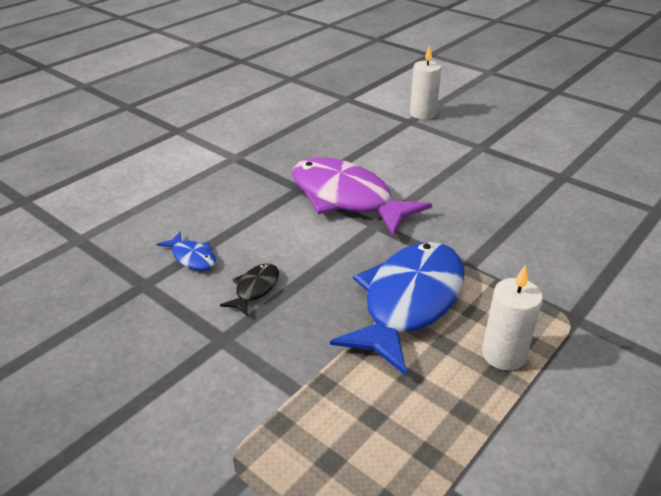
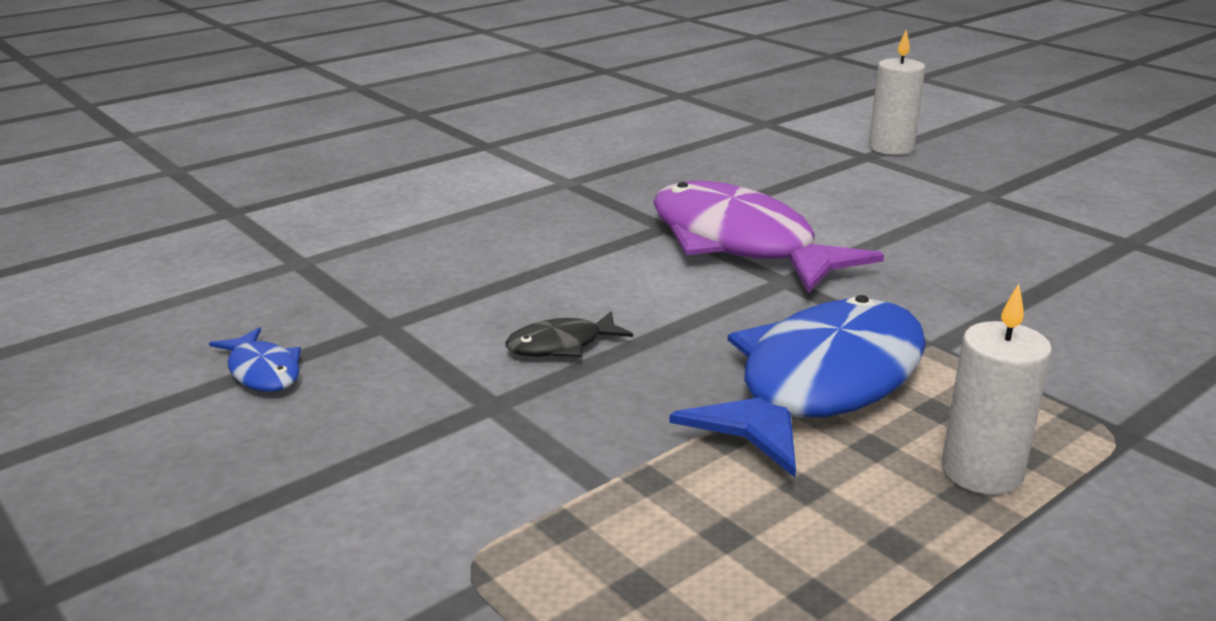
camera: 10 degrees right, 10 degrees down
blue fish [157,232,216,270] -> blue fish moved to [209,327,301,392]
black fish [220,263,279,316] -> black fish turned 150 degrees counterclockwise [505,311,633,357]

